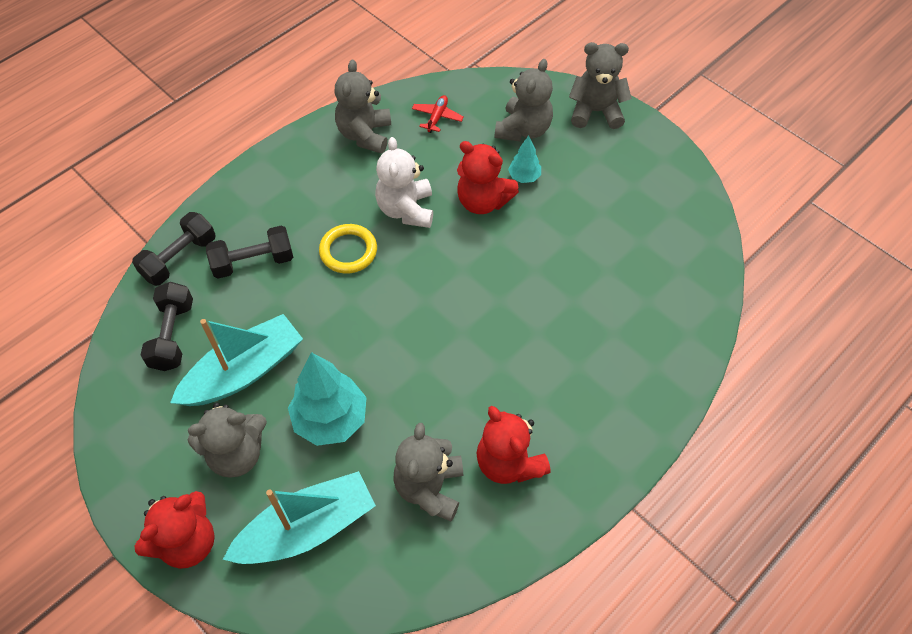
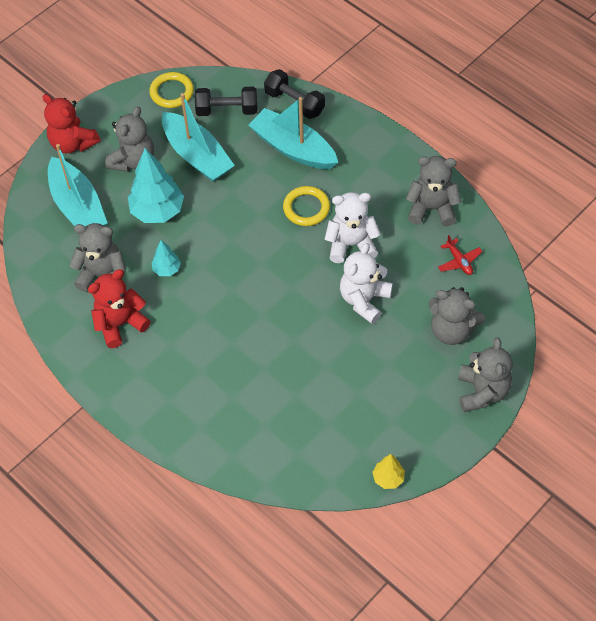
camera: 90 degrees right, 0 degrees up
grey teddy bear [188,402,267,478] -> grey teddy bear turned 135 degrees counterclockwise [105,106,154,172]
black dumbbell [206,225,293,279] -> turquoise boat [249,97,338,169]
red plane [412,95,464,133] -> red plane turned 45 degrees clockwise [438,235,483,275]
red teddy bear [457,141,519,214] -> white teddy bear [340,243,393,324]
turquoise tree [508,135,541,183] -> turquoise tree moved to [151,240,181,276]
none -> yellow ring [149,72,194,108]
none -> yellow tree [372,454,405,489]

